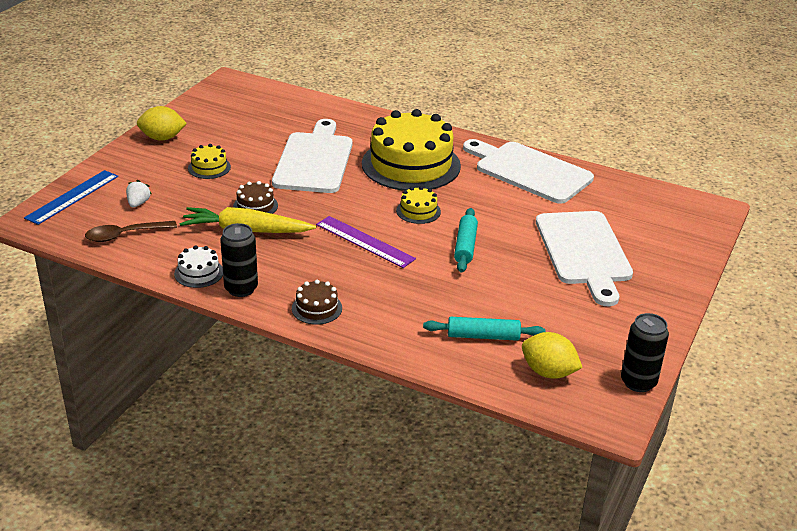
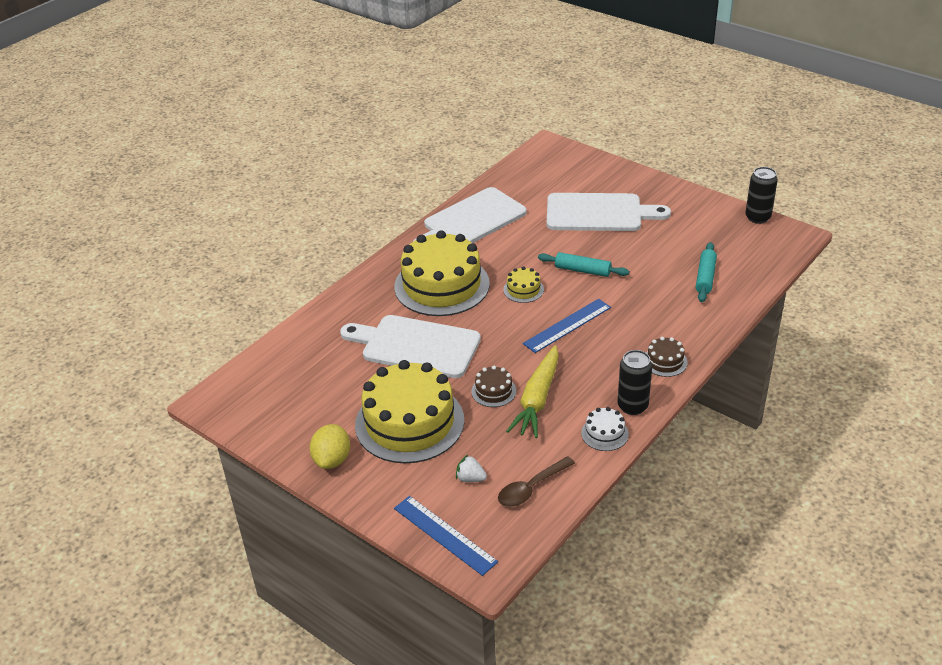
camera: 75 degrees left, 5 degrees up
brown spoon [85,221,177,242] -> brown spoon turned 60 degrees clockwise [498,456,575,507]
yellow cake [188,144,231,179] -> yellow cake [355,360,464,463], size x2.37
purple ruler [316,216,416,268] -> blue ruler [523,299,611,353]
yellow lemon [522,332,583,379] -> none

